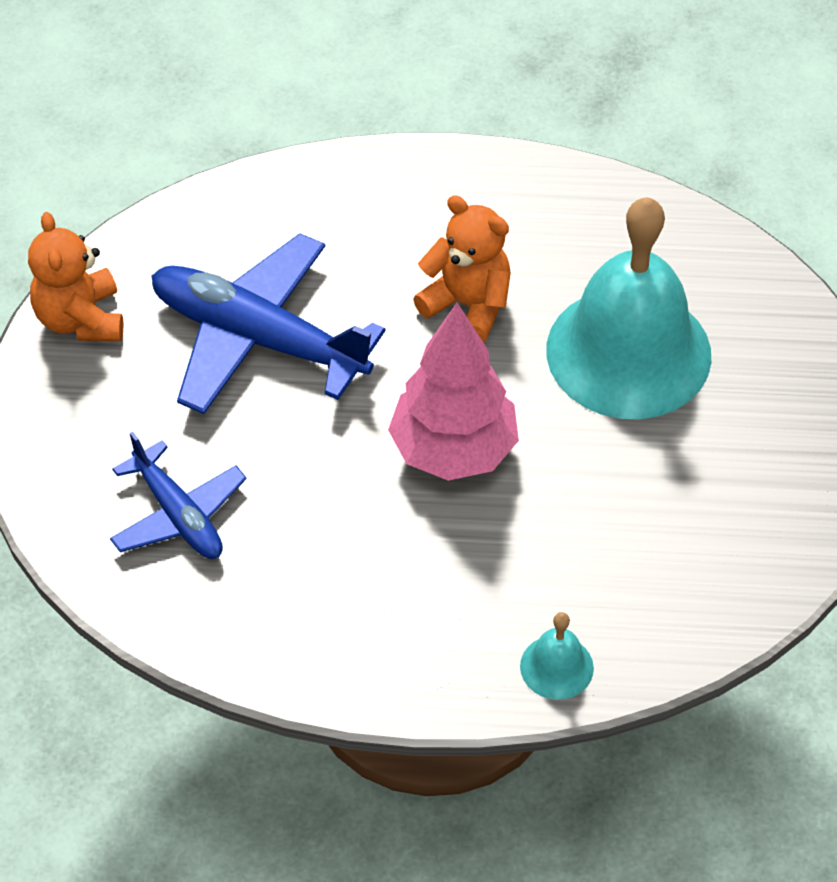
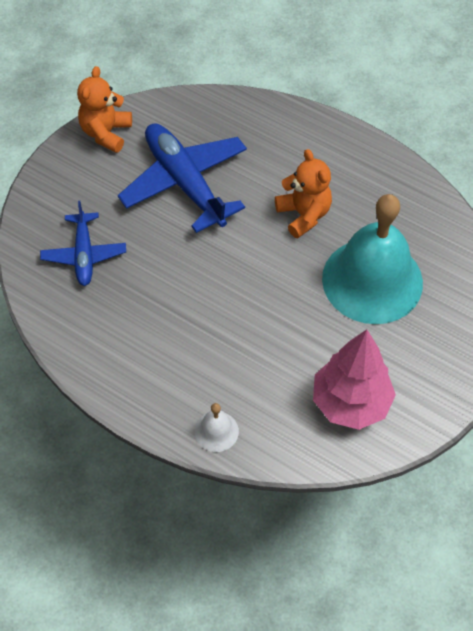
camera: 30 degrees right, 5 degrees up
pink tree [388,303,519,481] -> pink tree moved to [313,330,396,430]
turquoise bell [520,612,594,700] -> white bell [195,403,239,452]

